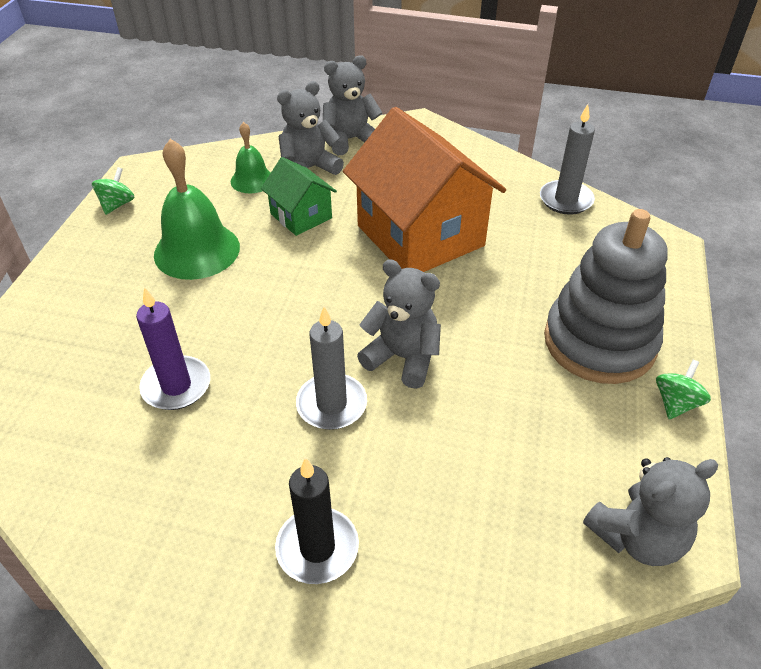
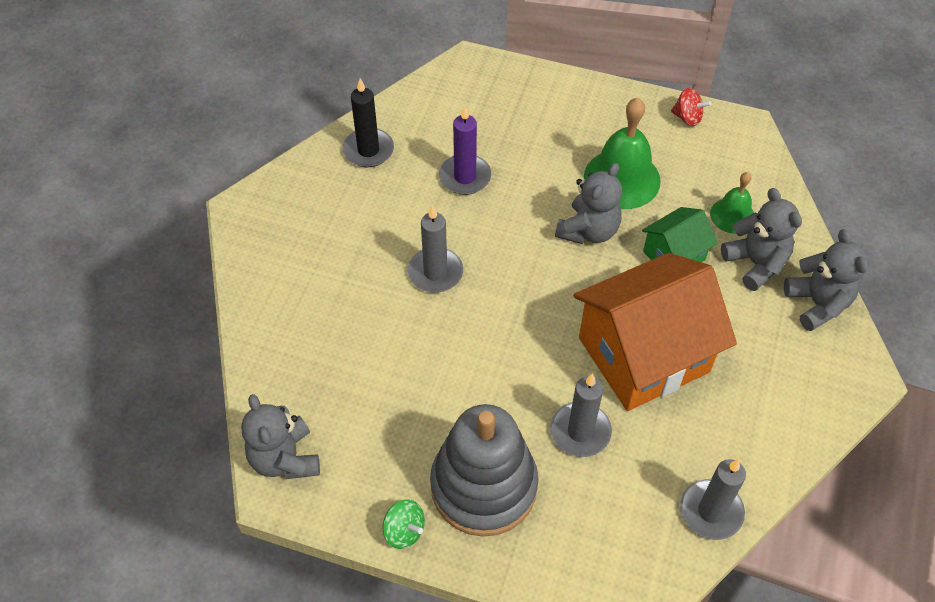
camera: 95 degrees right, 10 degrees up
green spinning top [92,167,134,215] -> red spinning top [671,88,711,126]
black candle [275,457,359,584] -> black candle moved to [342,78,394,167]
grey teddy bear [357,259,441,389] -> grey teddy bear moved to [555,163,622,244]
none -> grey candle [550,373,612,457]

